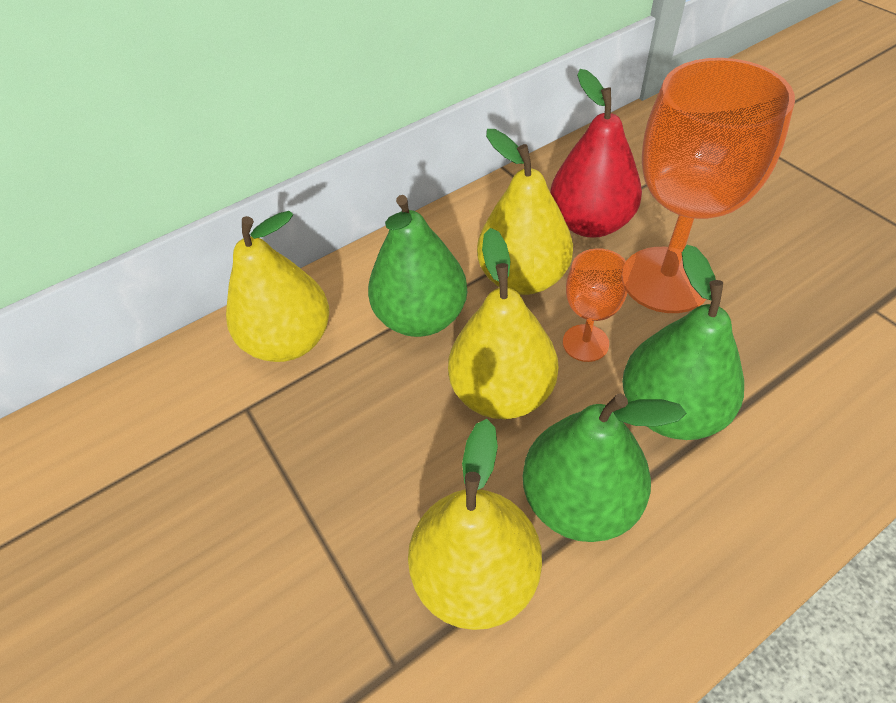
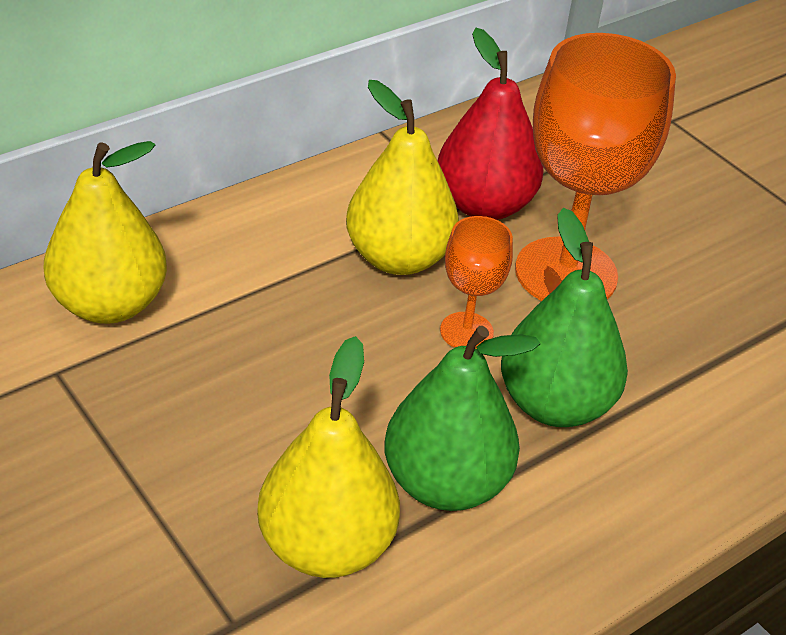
camera: 10 degrees left, 10 degrees down
green pear [368,195,467,337] -> none
yellow pear [448,228,559,419] -> none

